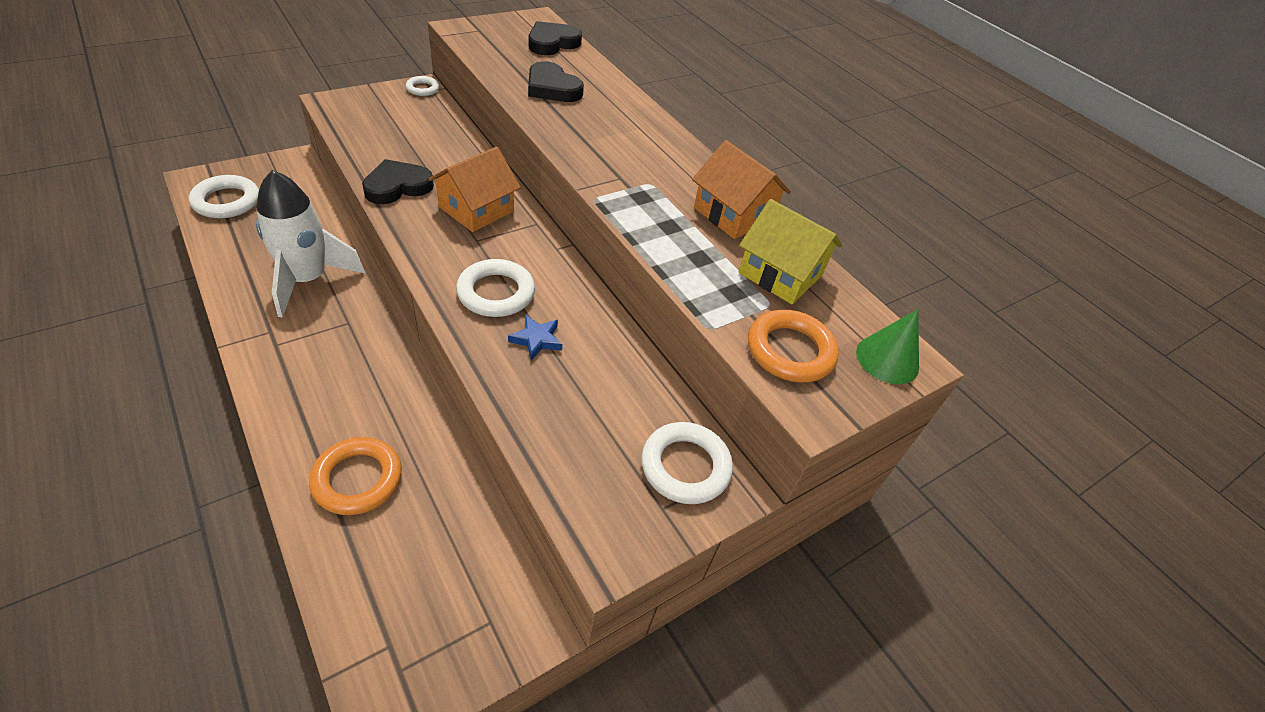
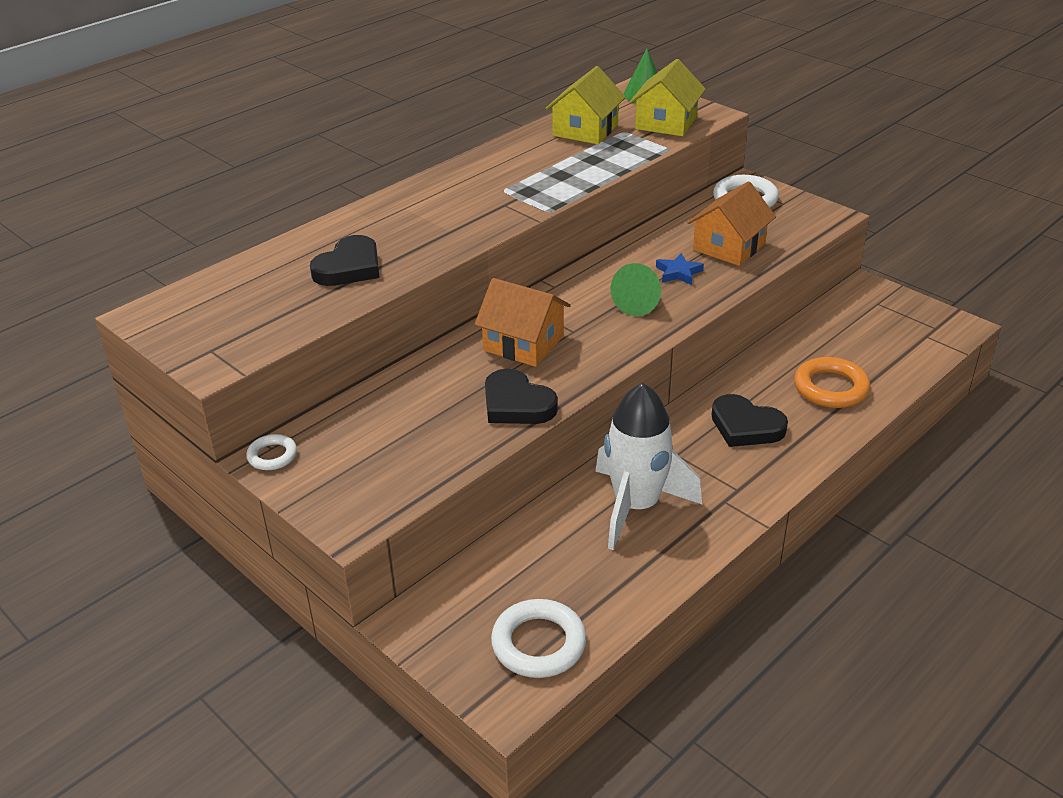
camera: 95 degrees left, 10 degrees down
white ring [456,259,535,317] -> green cone [611,263,661,316]
black heart [529,21,582,55] -> black heart moved to [712,394,788,447]
orange house [692,140,791,239] -> orange house moved to [687,181,776,266]
orange ring [748,310,839,383] -> yellow house [630,59,706,136]

